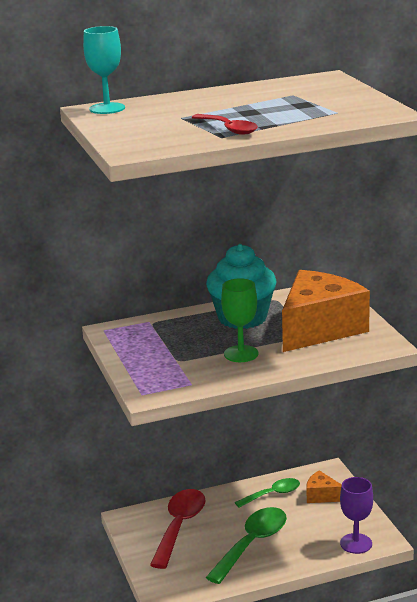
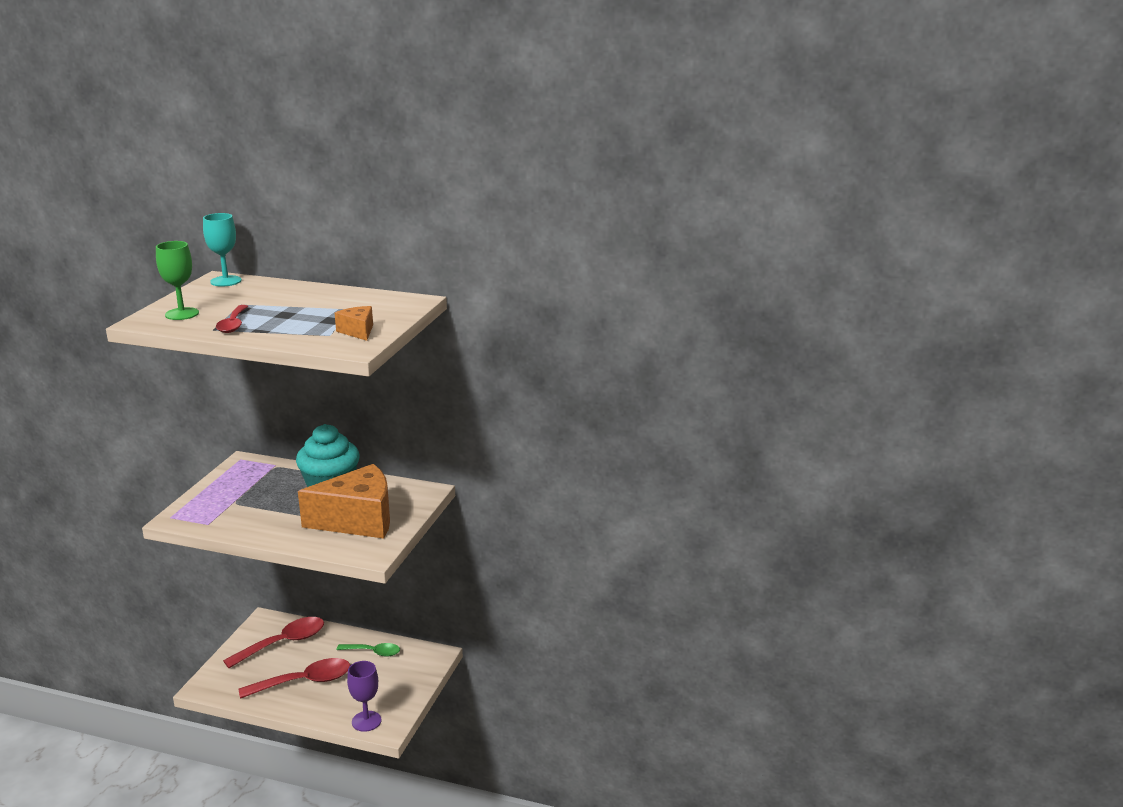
camera: 35 degrees right, 0 degrees up
green spoon [205,507,287,584] -> red spoon [239,658,350,699]
green goblet [221,278,258,362] -> green goblet moved to [156,241,199,320]
orange cheese [307,470,342,503] -> orange cheese moved to [335,306,373,341]

